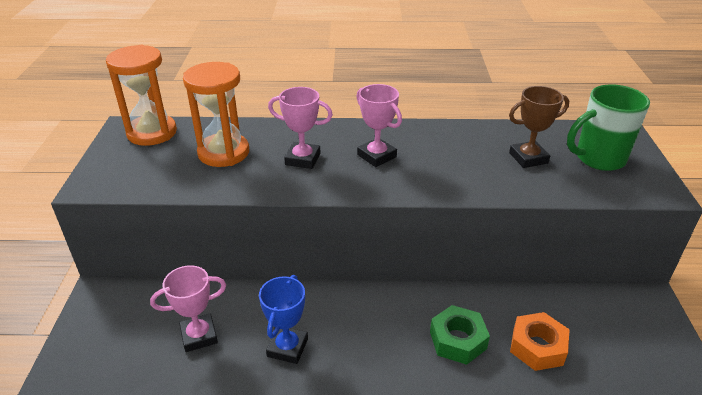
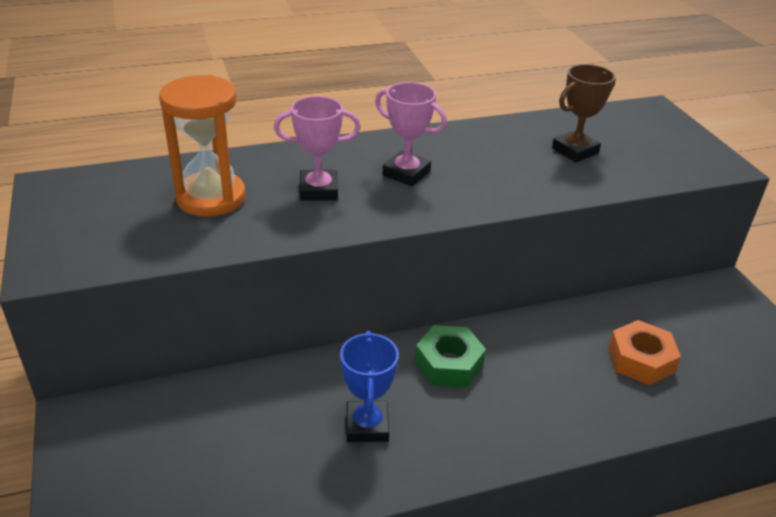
camera: 20 degrees left, 0 degrees up
orange hourglass [106,45,177,146] -> none
pink trophy [150,265,226,352] -> none
green nut [430,305,490,365] -> green nut moved to [415,325,486,387]
green mug [567,85,650,171] -> none

